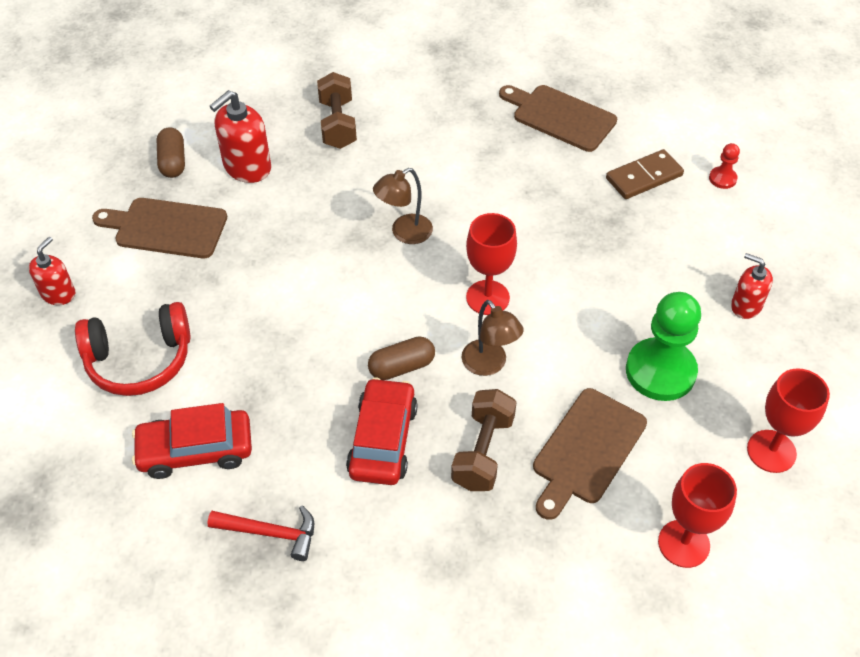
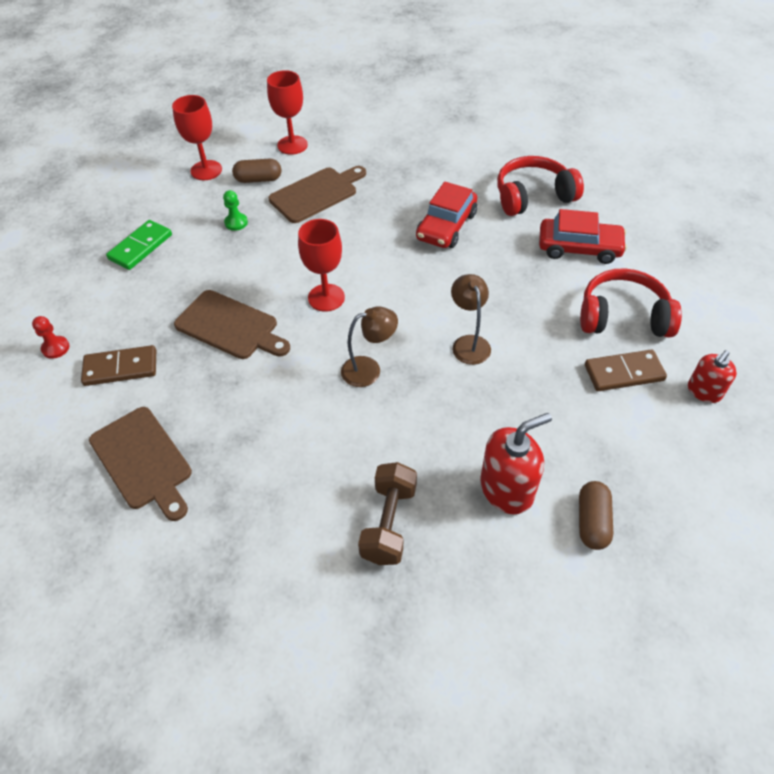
camera: 160 degrees left, 0 degrees up
brown cutting board [92,198,227,258] -> brown cutting board moved to [174,290,290,359]
red hammer [208,506,314,561] -> red headphones [497,156,584,216]
brown capsule [368,336,435,380] -> brown capsule moved to [232,159,281,183]
brown dumbbell [451,389,517,491] -> none
brown lamp [462,300,524,376] -> brown lamp moved to [451,274,491,365]
green pawn [626,292,701,401] -> green pawn [223,190,248,231], size x0.45
red soap dispenser [731,253,773,319] -> green domino [106,220,172,270]
none -> brown domino [585,349,667,391]

